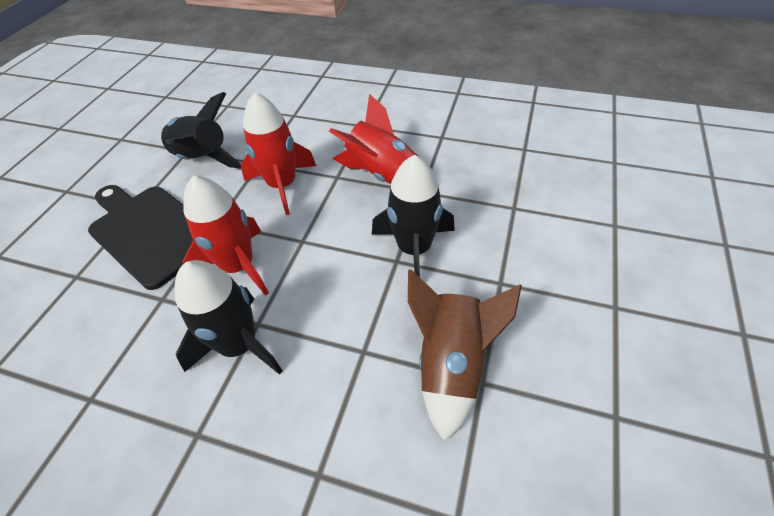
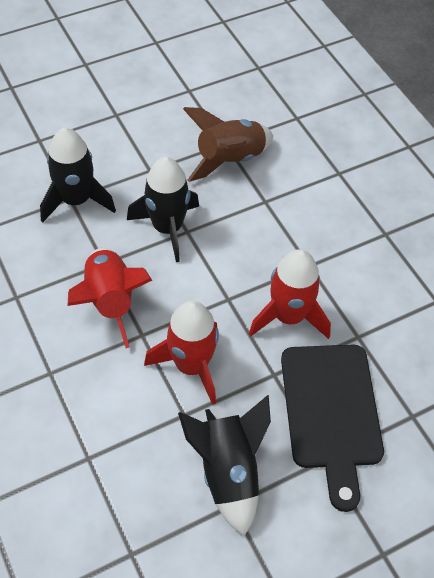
camera: 140 degrees left, 5 degrees up
black rocket [175,260,283,375] -> black rocket moved to [40,128,116,222]

